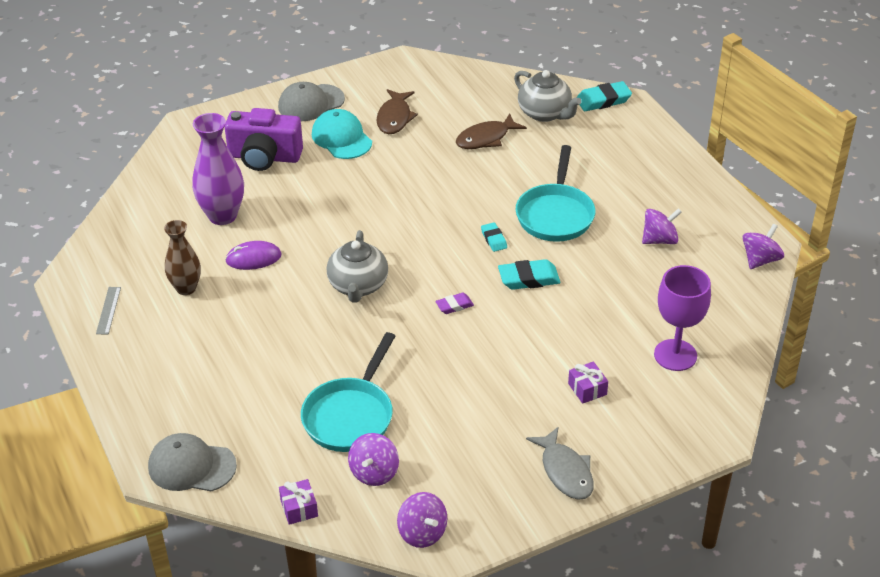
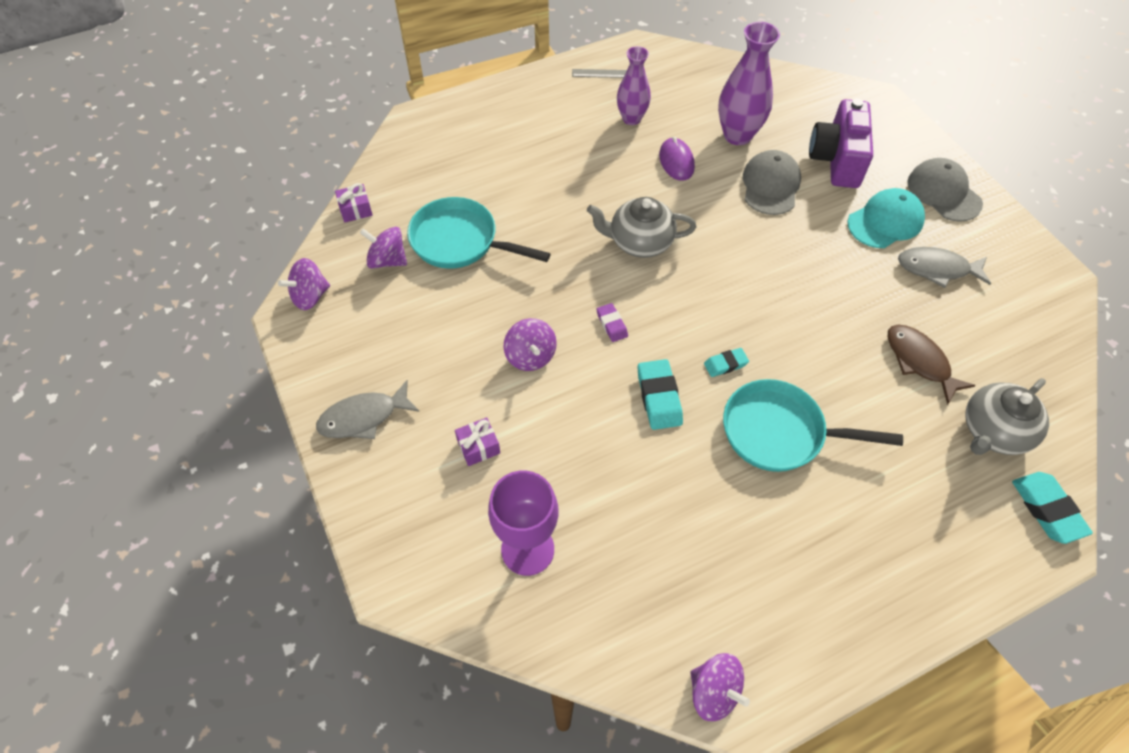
camera: 90 degrees right, 15 degrees up
grey cap [148,433,237,491] -> grey cap moved to [743,150,801,215]
brown vase [164,220,201,295] -> purple vase [617,46,651,125]
brown fish [377,89,418,134] -> grey fish [898,247,991,288]
purple spinning top [642,208,682,244] -> purple spinning top moved to [504,318,557,371]

